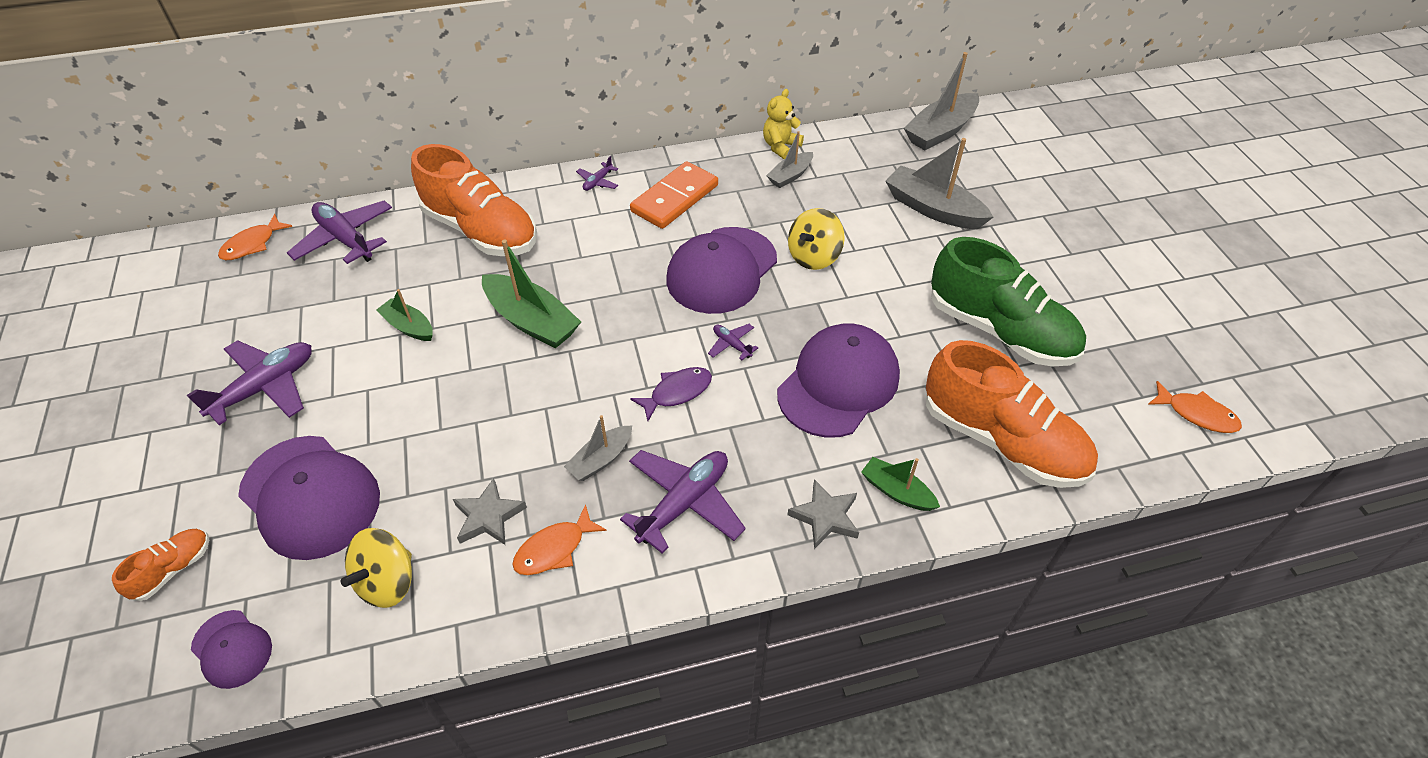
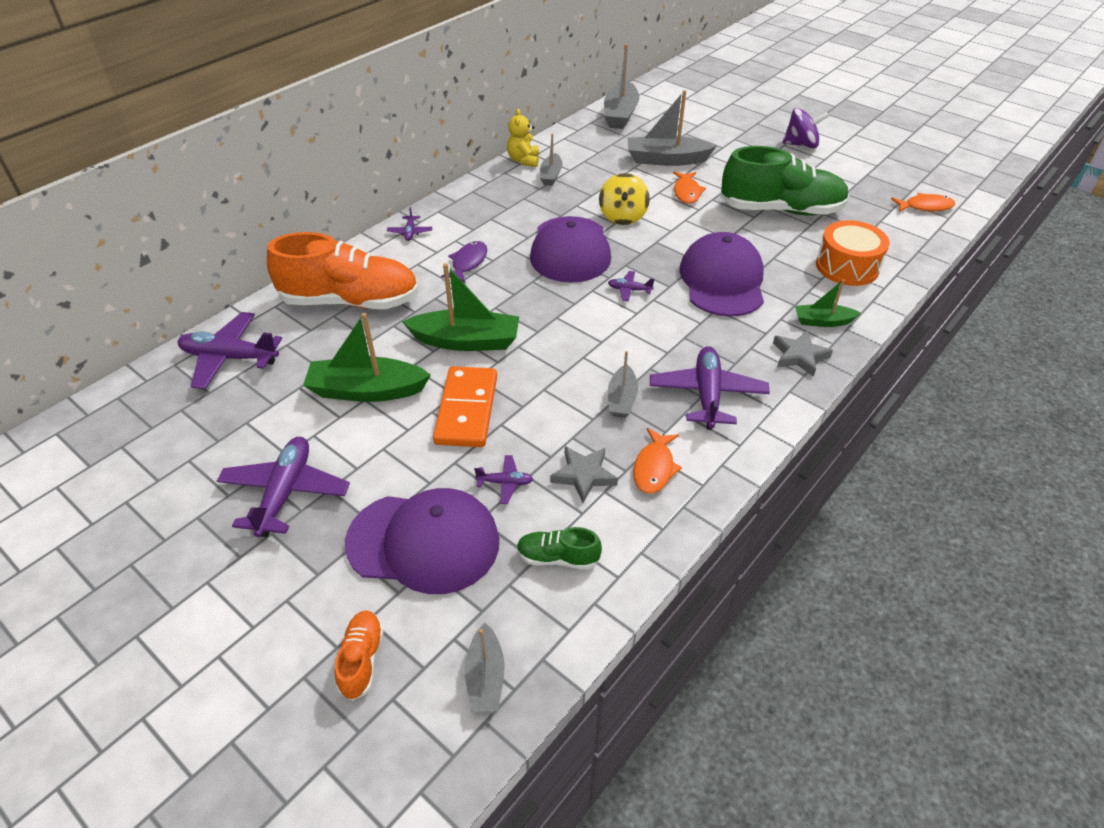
camera: 35 degrees left, 5 degrees down
purple cap [191,610,272,689] -> grey boat [465,623,505,712]
orange fish [218,214,292,260] -> orange fish moved to [673,172,706,204]
yellow spinning top [341,528,412,608] -> green shoe [517,527,602,570]
green boat [376,289,433,341] -> green boat [303,313,431,402], size x1.75
orange domino [630,161,718,229] -> orange domino moved to [433,366,497,447]
purple fish [630,367,712,421] -> purple fish moved to [441,241,487,283]
orange shoe [926,340,1098,488] -> orange drum [816,220,890,286]
none -> purple plane [474,455,533,504]
none -> purple spinning top [783,108,829,148]

